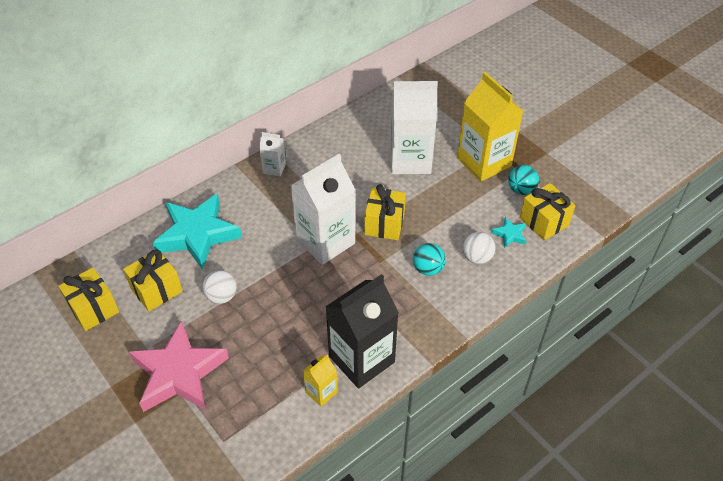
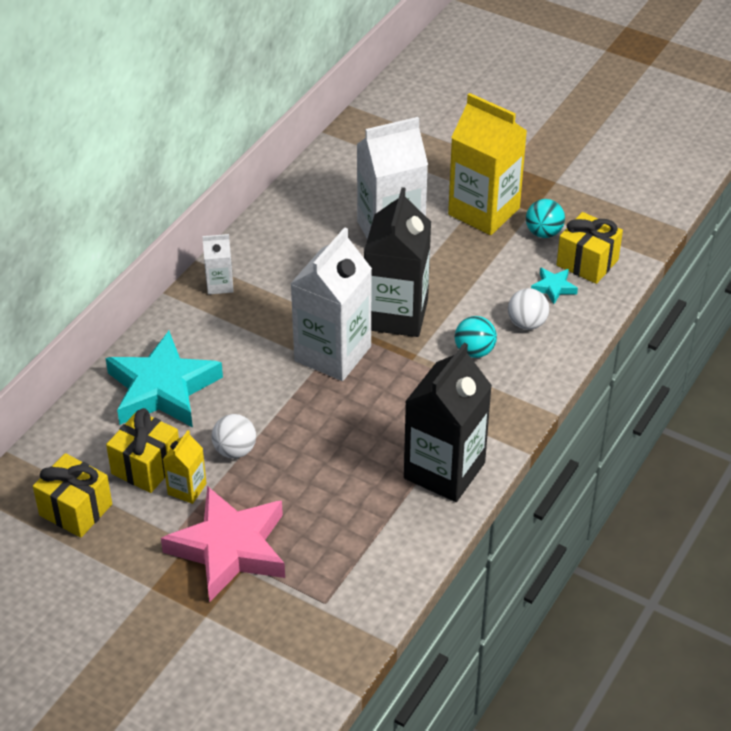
camera: 20 degrees left, 5 degrees down
yellow carton [303,355,338,407] -> yellow carton moved to [163,430,207,504]
yellow gift [364,184,406,240] -> black carton [364,187,431,337]

